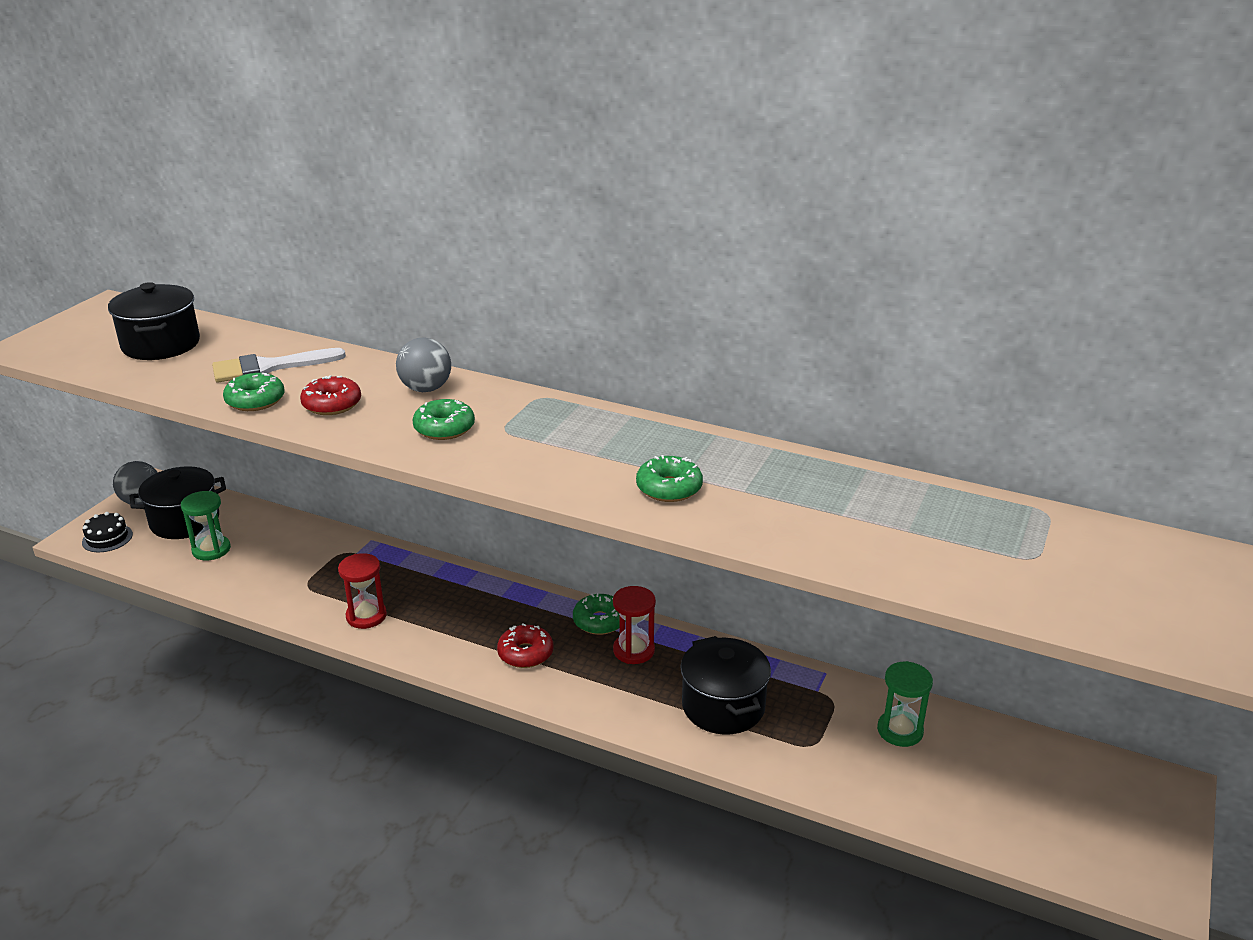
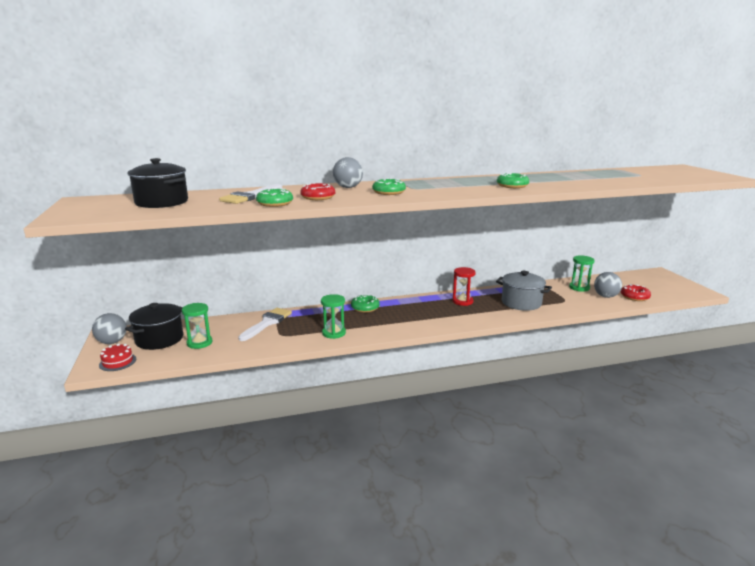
camera: 40 degrees left, 10 degrees down
black cake [82,512,133,552] -> red cake [99,343,136,371]
red hourglass [338,553,387,629] -> green hourglass [321,294,346,339]
red donut [497,623,554,668] -> red donut moved to [621,284,651,301]
green donut [573,593,619,635] -> green donut moved to [351,294,380,313]
black pot [680,636,771,735] -> grey pot [496,271,552,311]
none -> white brush [238,308,292,341]
none -> grey ball [594,272,622,298]

